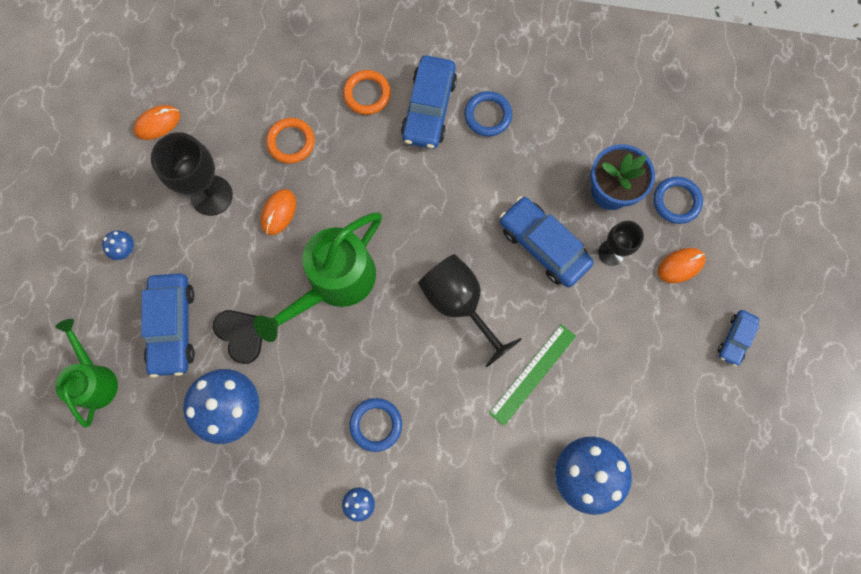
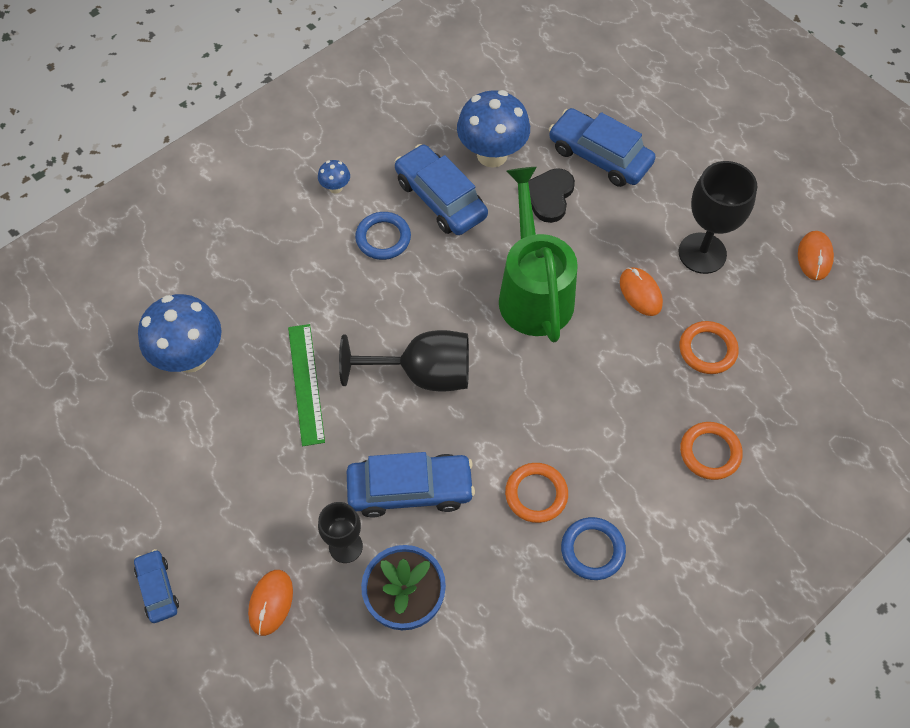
camera: 130 degrees right, 15 degrees down
green watering can [55,319,118,428] -> none
blue mushroom [102,231,134,260] -> none
black heart [213,310,262,364] -> black heart turned 105 degrees clockwise [528,168,575,223]
blue car [401,55,457,149] -> blue car moved to [395,144,488,235]
blue ring [653,177,703,224] -> none
none -> orange ring [505,463,568,523]

